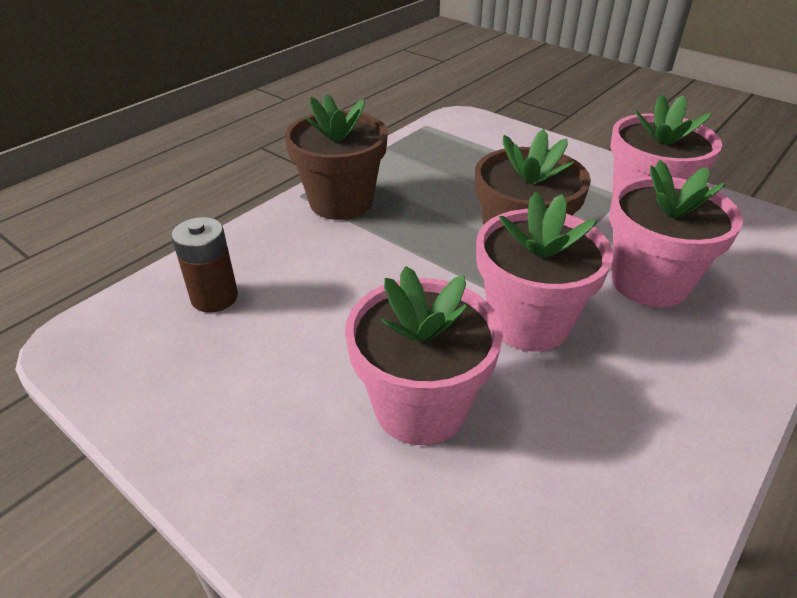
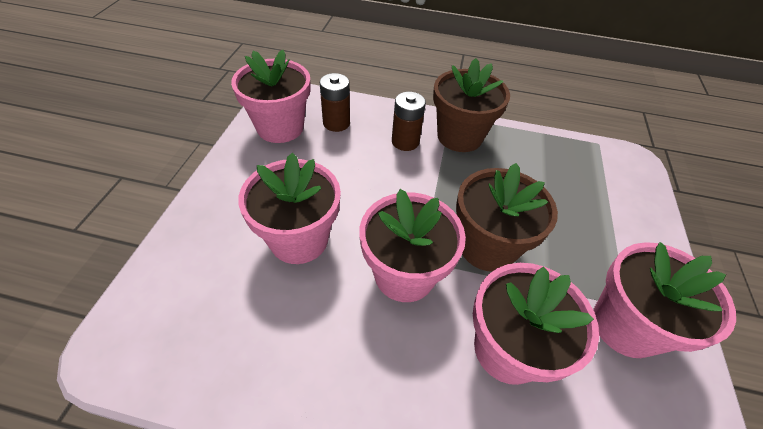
camera: 60 degrees right, 10 degrees up
none -> pink flower pot [231,50,310,143]
none -> brown battery [392,92,426,151]

